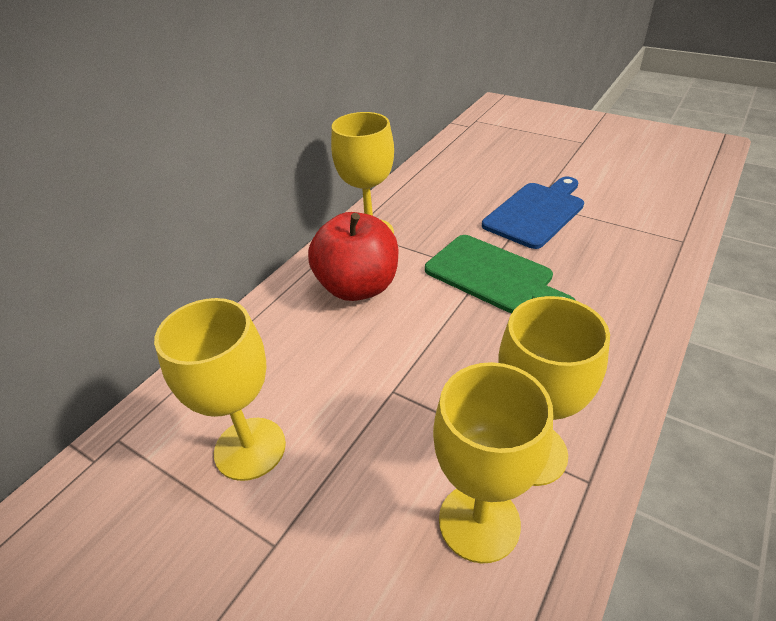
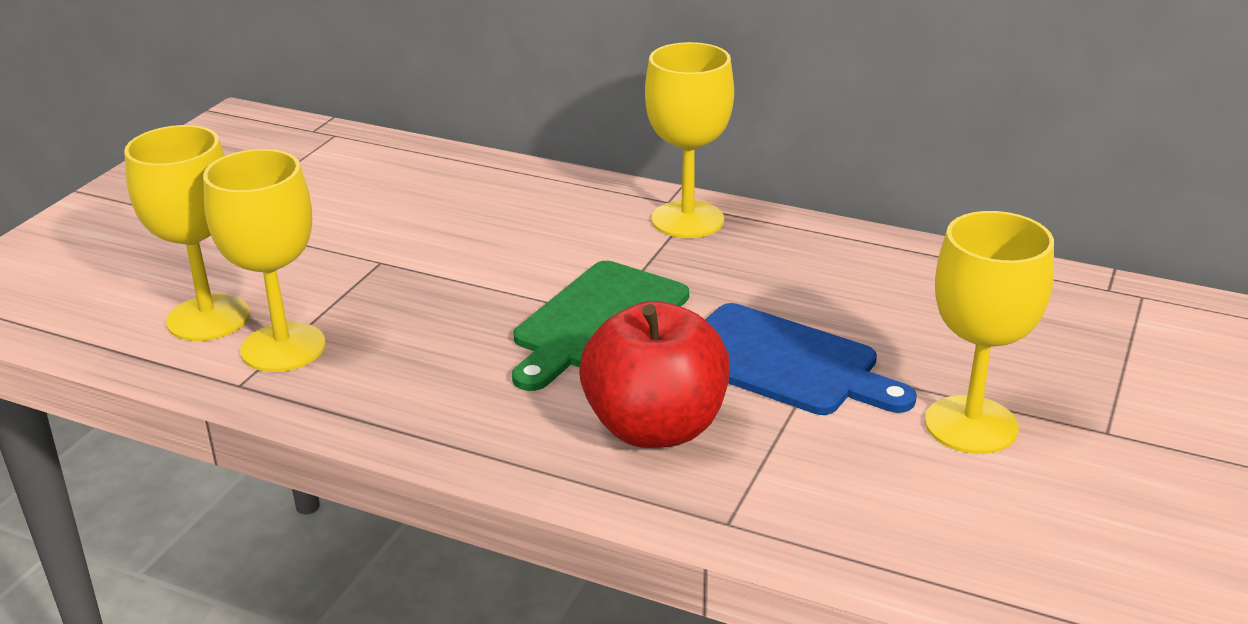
camera: 80 degrees right, 10 degrees down
yellow goblet [154,298,286,481] -> yellow goblet moved to [925,211,1054,454]
red apple [308,212,398,301] -> red apple moved to [579,301,730,448]

